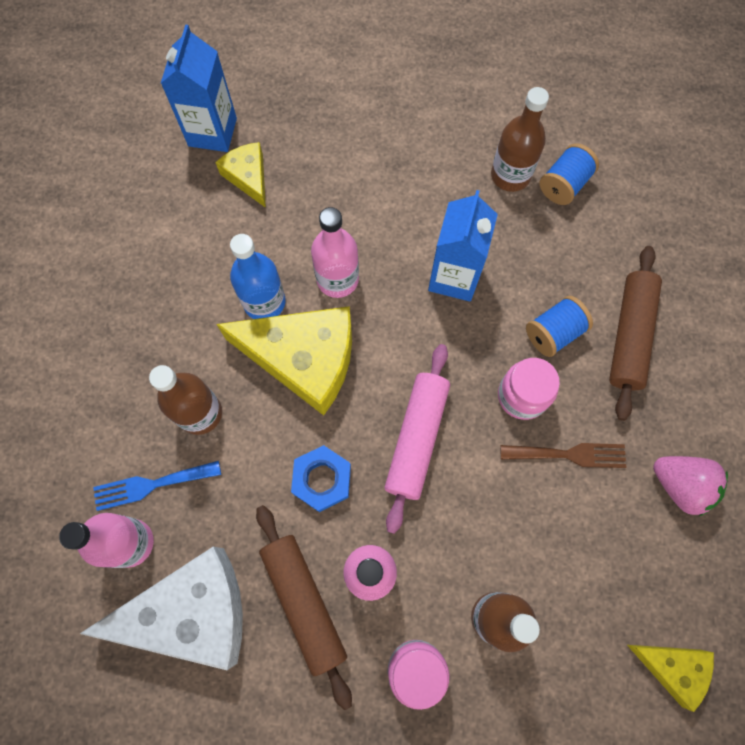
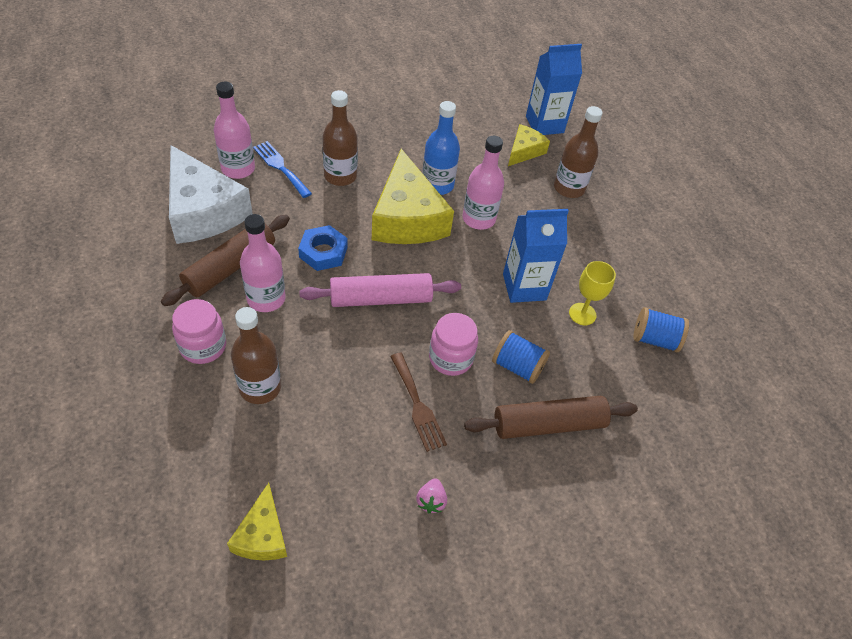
camera: 60 degrees right, 20 degrees down
brown bottle [491,87,549,192] -> brown bottle moved to [554,106,602,198]
pink strawberry [653,456,728,516] -> pink strawberry [416,478,447,513], size x0.56
none -> yellow goblet [569,261,616,325]

